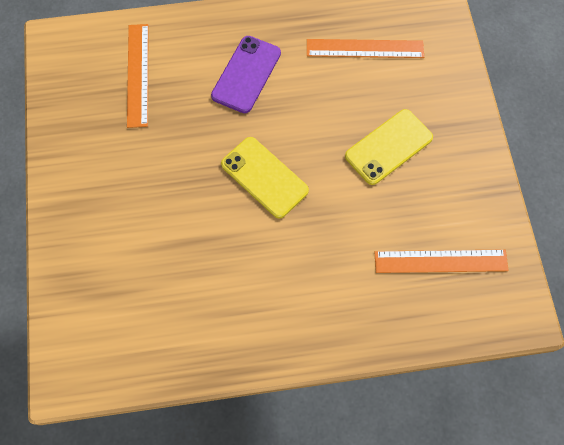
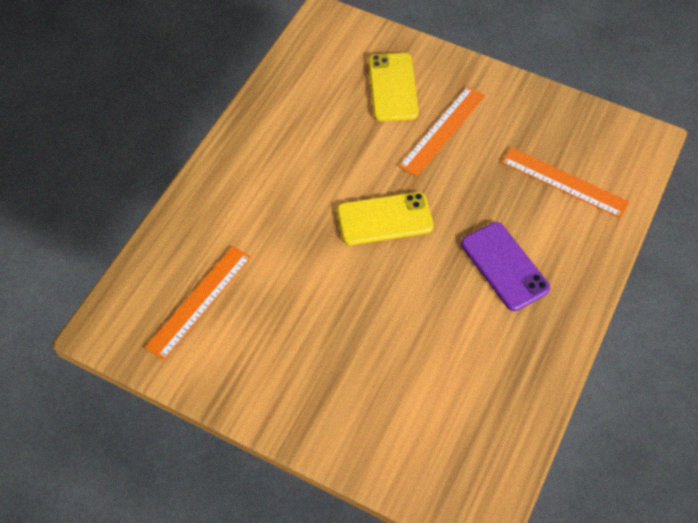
camera: 125 degrees right, 10 degrees down
orange ruler [307,39,424,58] -> orange ruler moved to [399,86,485,177]
yellow phone [345,109,433,185] -> yellow phone moved to [369,53,419,121]

